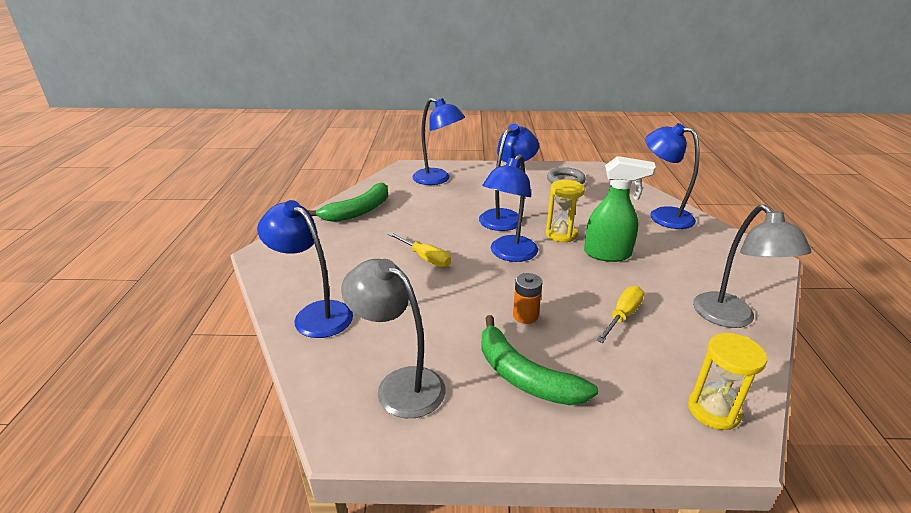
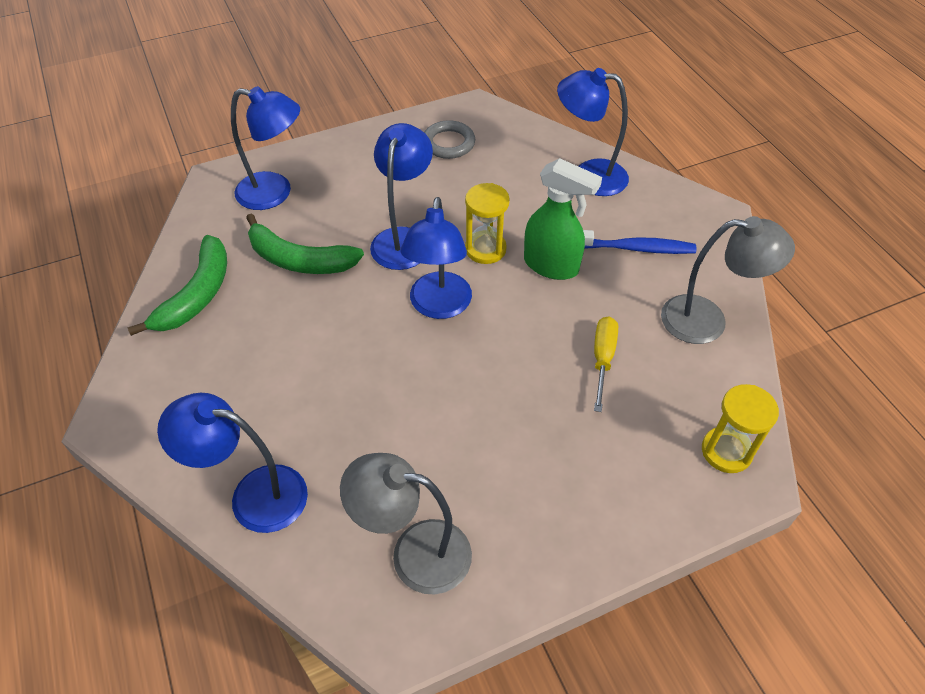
camera: 25 degrees left, 20 degrees up
yellow screwdriver [388,232,451,268] -> none
green banana [481,315,598,405] -> green banana moved to [246,213,364,274]
orange battery [513,273,542,324] -> none
green spray bottle [584,156,656,262] -> green spray bottle turned 45 degrees clockwise [524,158,602,280]
grey lamp [693,204,811,328] -> grey lamp turned 45 degrees counterclockwise [661,216,795,344]
none -> blue toothbrush [583,230,696,254]

